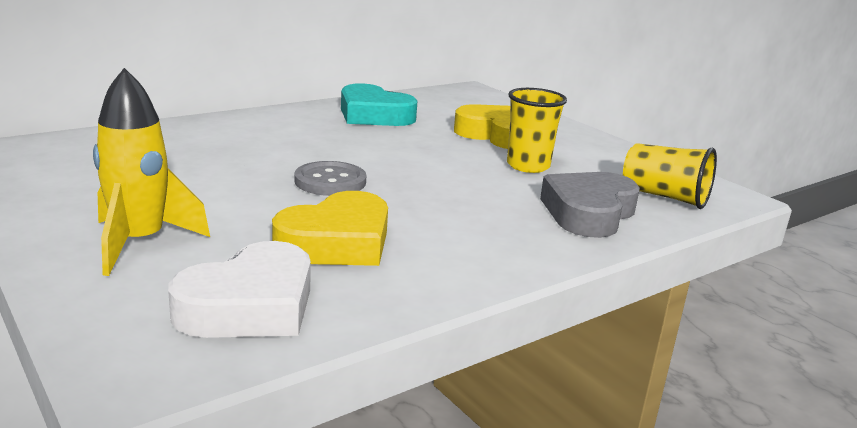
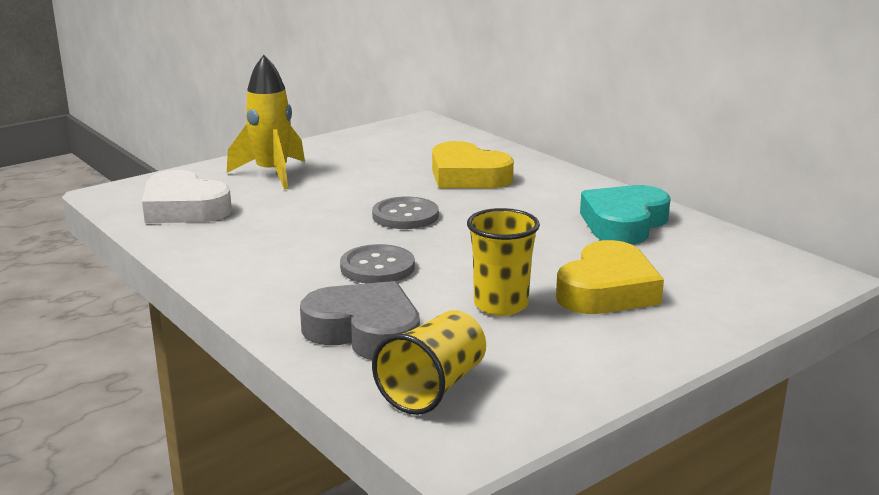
camera: 90 degrees right, 0 degrees up
yellow heart [272,191,388,266] -> yellow heart moved to [432,141,514,188]
none -> grey button [340,244,415,283]

